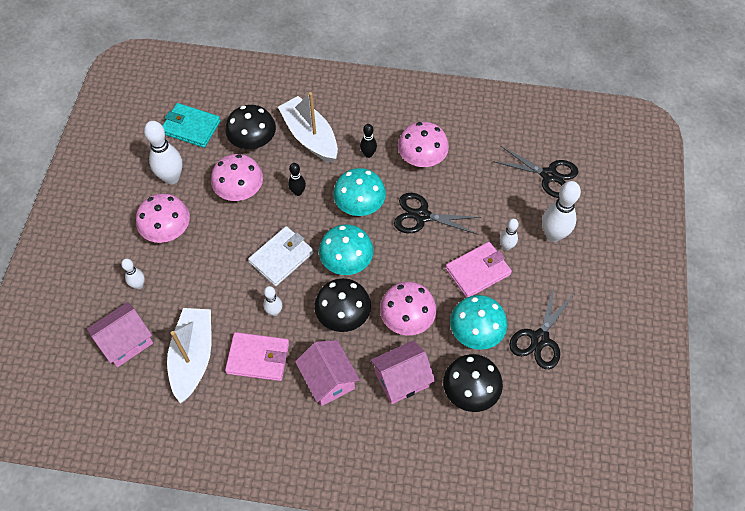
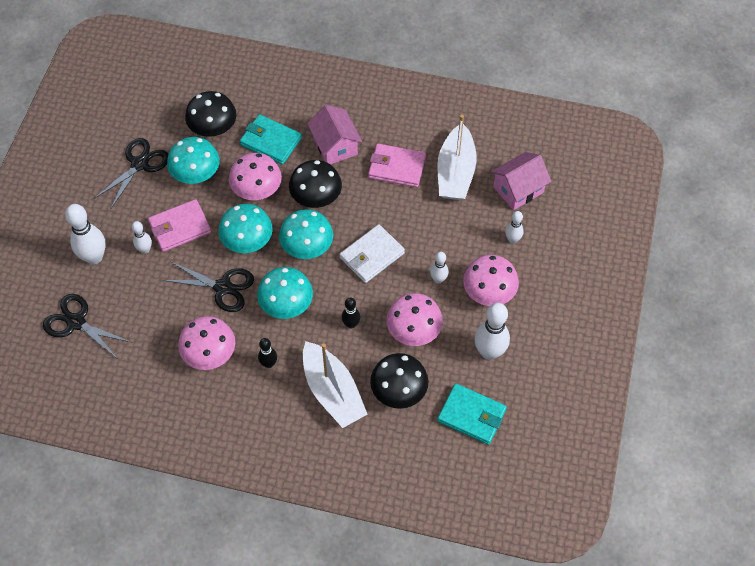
camera: 175 degrees left, 0 degrees up
white bowling pin [263,286,282,316] -> white bowling pin moved to [430,252,449,284]
pink house [370,341,435,404] -> turquoise wallet [240,114,302,165]
none -> turquoise mushroom [218,204,273,253]

